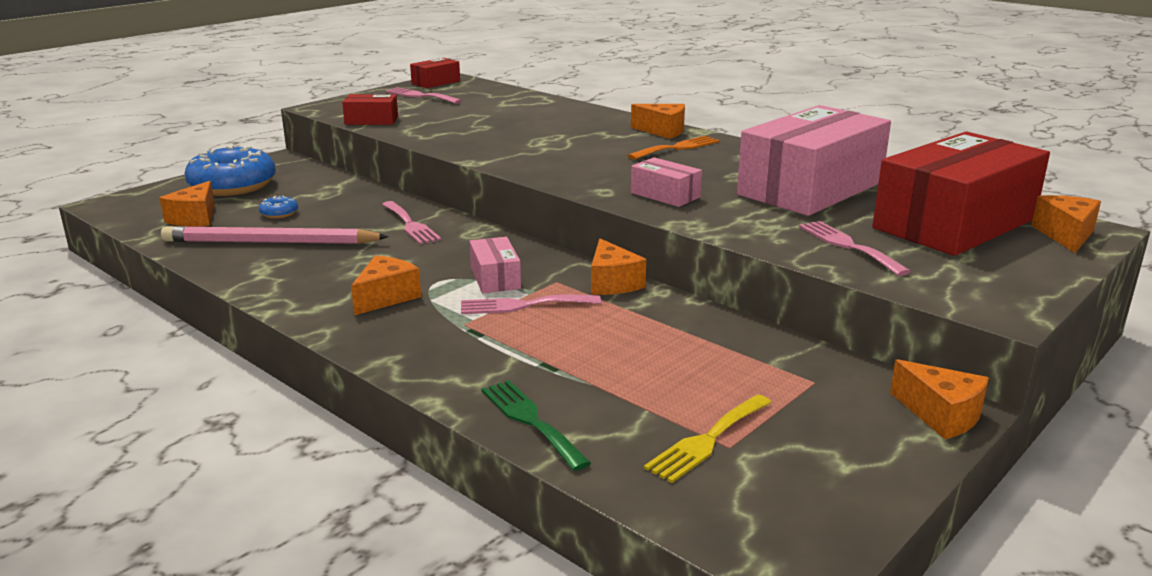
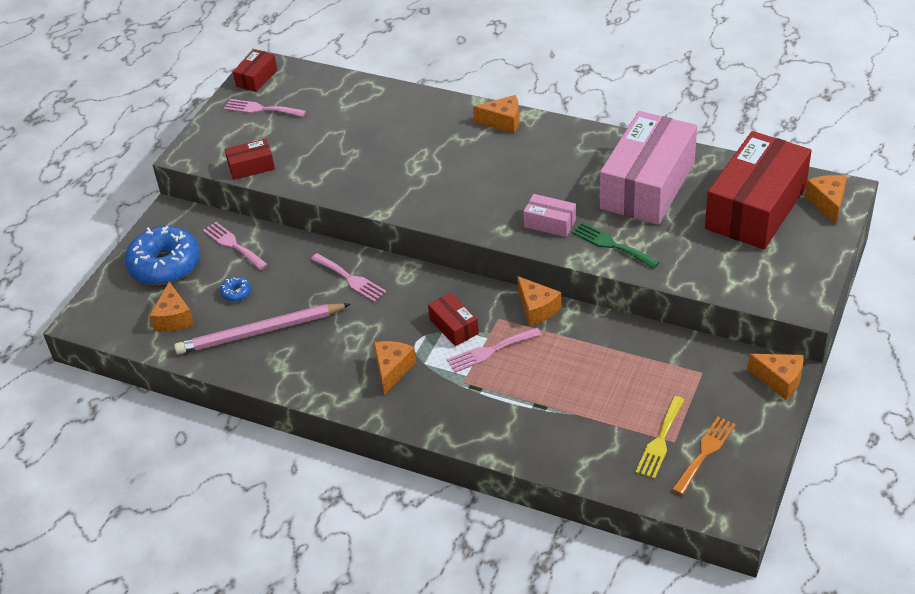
camera: 15 degrees left, 20 degrees up
pink box [469,237,521,293] -> red box [428,292,479,346]
green fork [481,380,591,471] -> green fork moved to [572,222,659,269]
orange fork [627,136,719,160] -> orange fork moved to [672,417,736,495]
pink fork [799,221,911,276] -> pink fork moved to [203,222,268,270]

